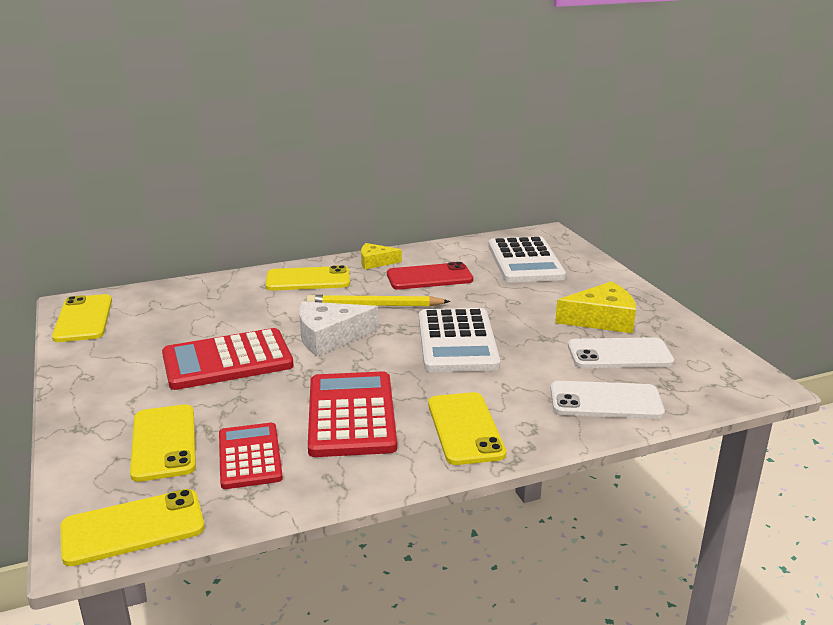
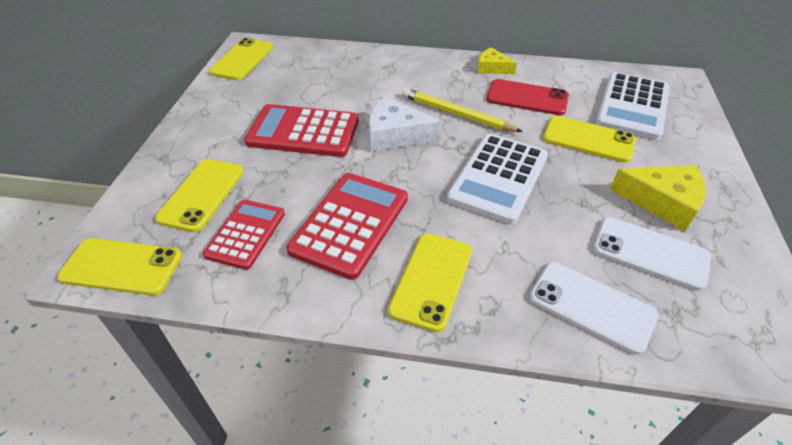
camera: 30 degrees right, 20 degrees up
yellow phone [266,265,350,291] -> yellow phone moved to [543,116,636,163]

